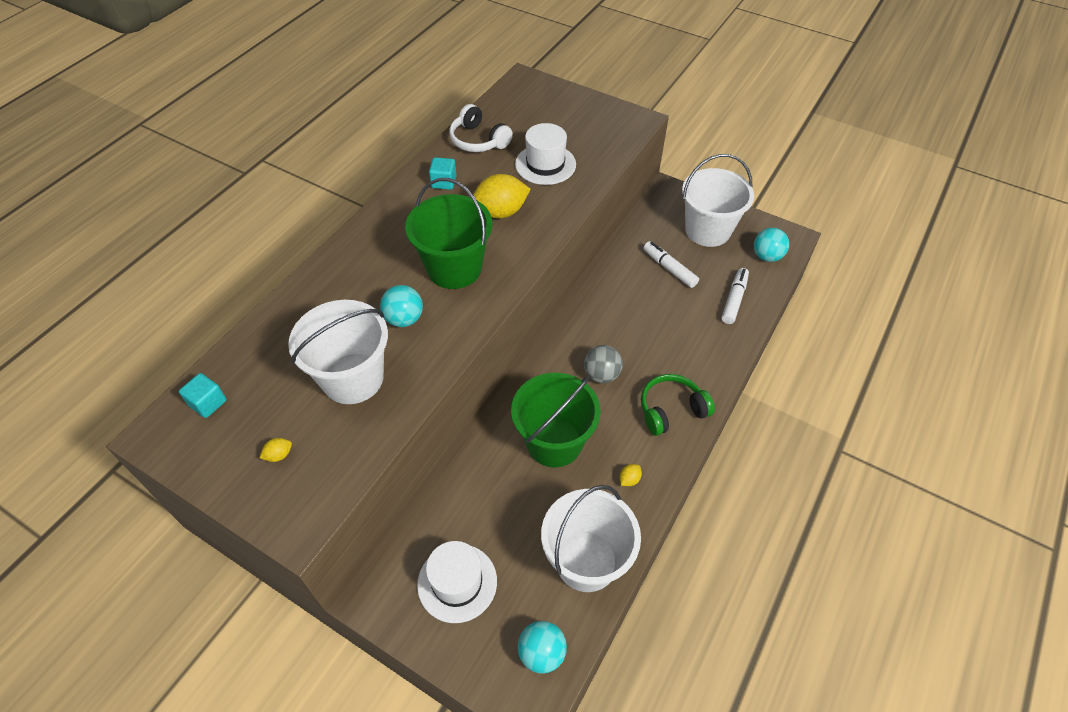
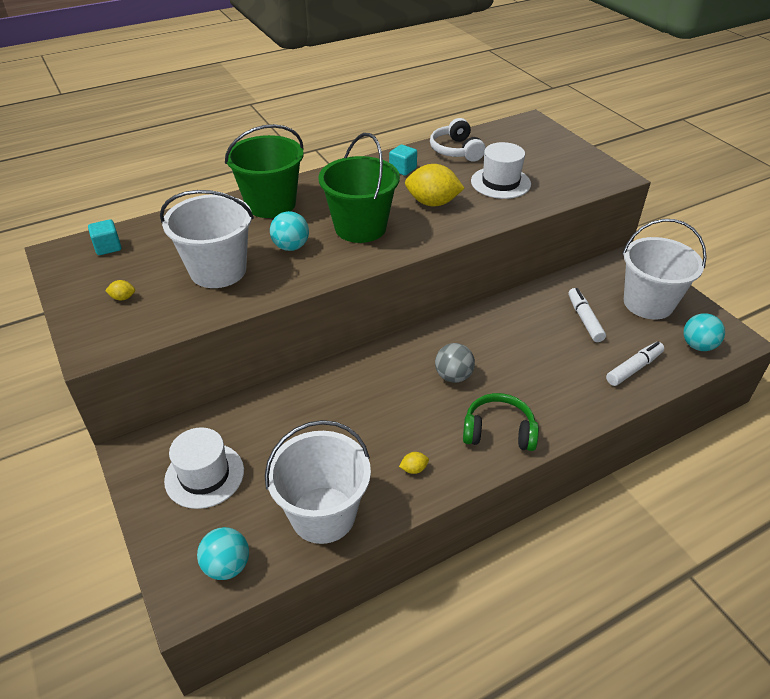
camera: 30 degrees right, 10 degrees down
green bucket [511,373,601,467] -> green bucket moved to [225,124,304,218]

